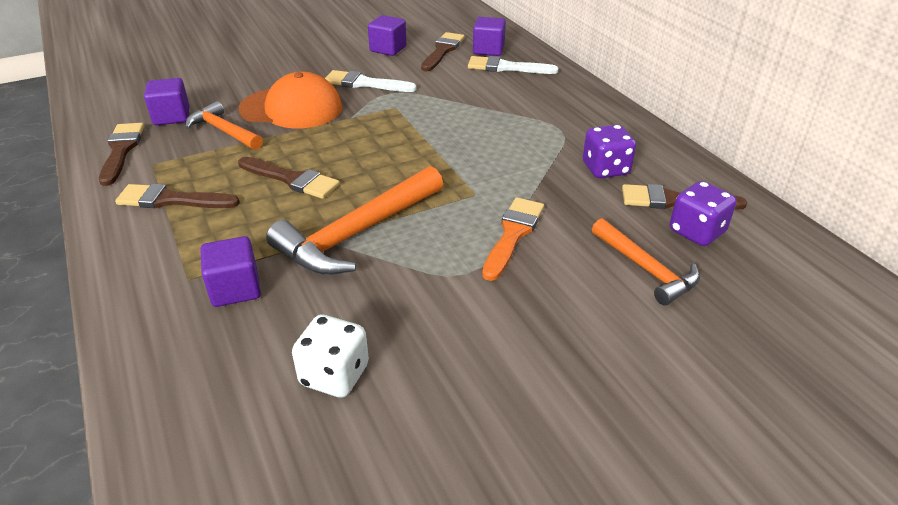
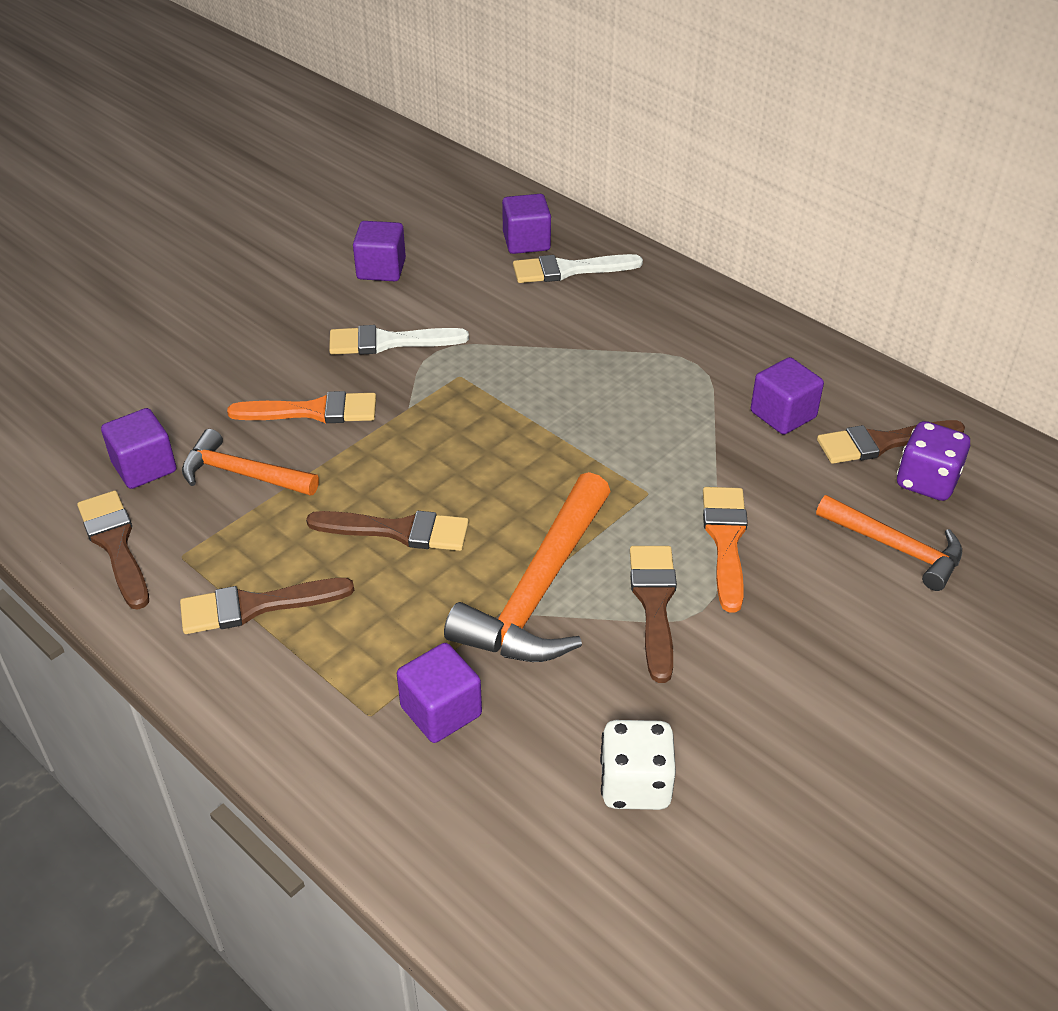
camera: 20 degrees left, 5 degrees up
orange cap [238,72,342,128] -> orange brush [227,391,376,423]
brown brush [421,32,464,71] -> brown brush moved to [630,546,677,683]
purple dice [583,125,636,178] -> purple cube [751,357,824,435]

